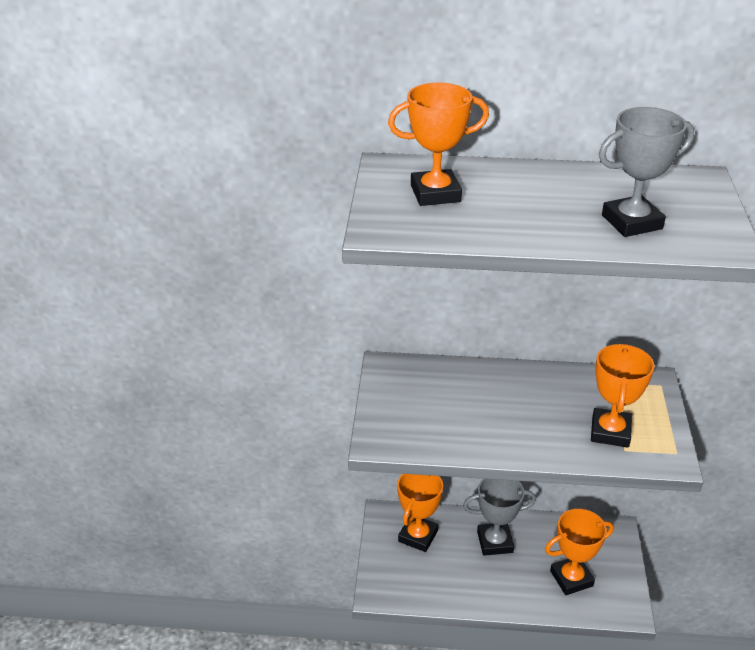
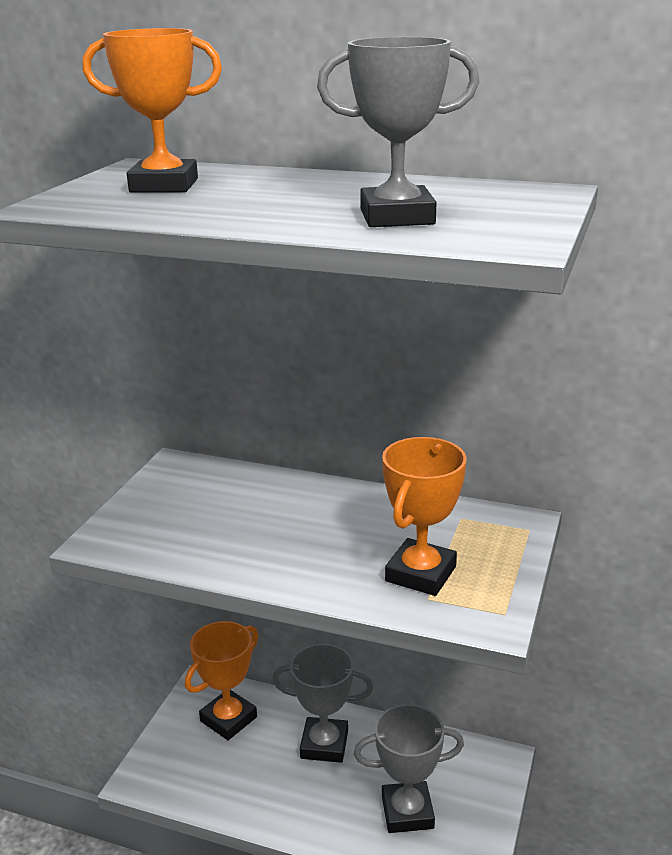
camera: 15 degrees right, 10 degrees down
orange trophy [545,509,614,595] -> grey trophy [354,704,464,833]

